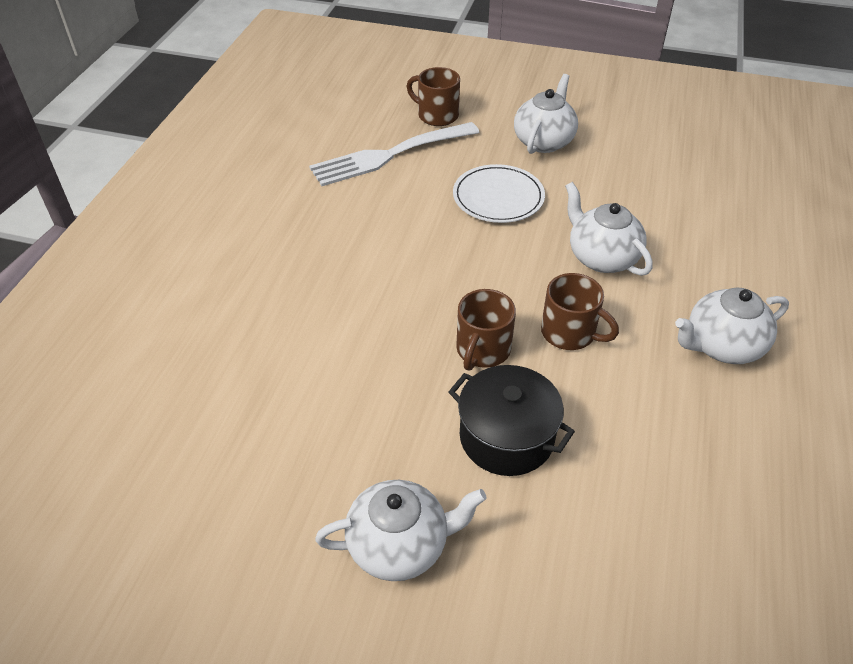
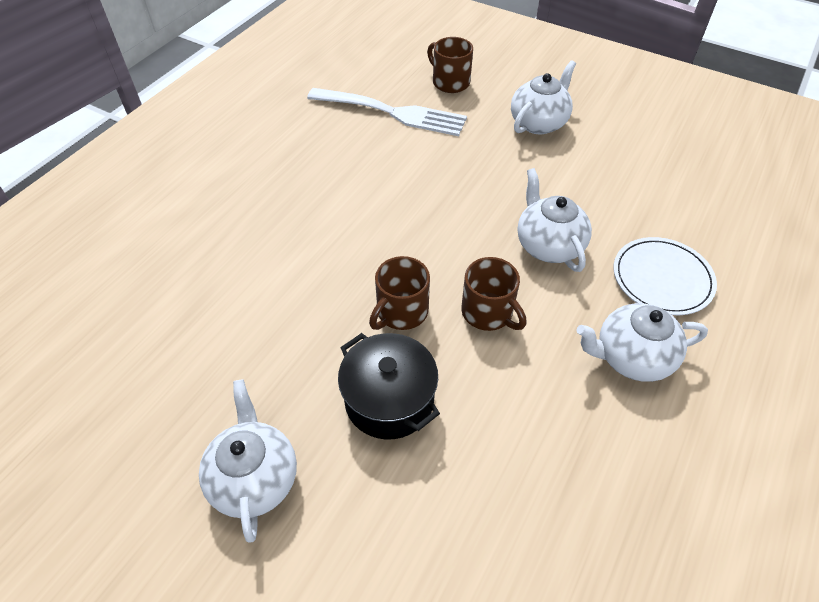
camera: 15 degrees right, 5 degrees up
white fork [309,122,480,186] -> white fork turned 150 degrees counterclockwise [307,88,467,136]
white teapot [315,480,487,581] -> white teapot turned 105 degrees counterclockwise [199,379,297,543]
white plate [453,164,545,223] -> white plate moved to [614,237,717,315]

